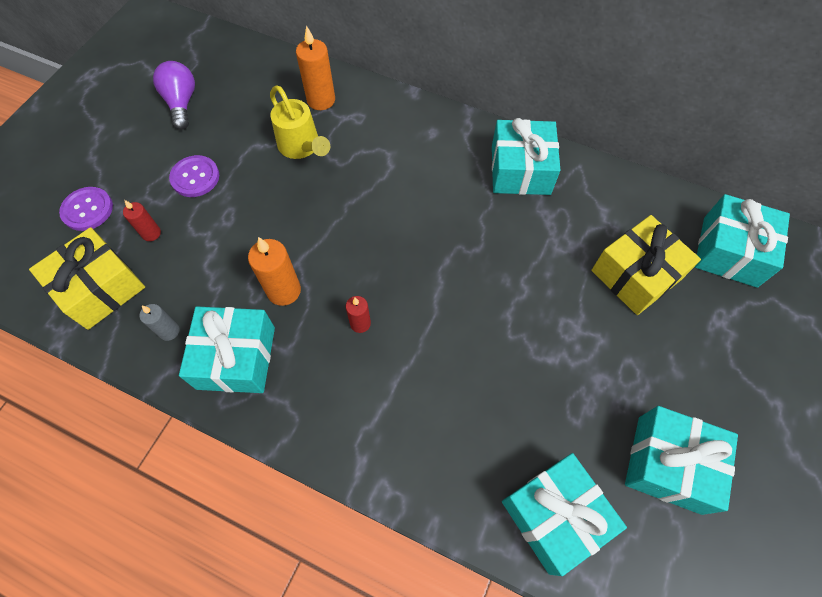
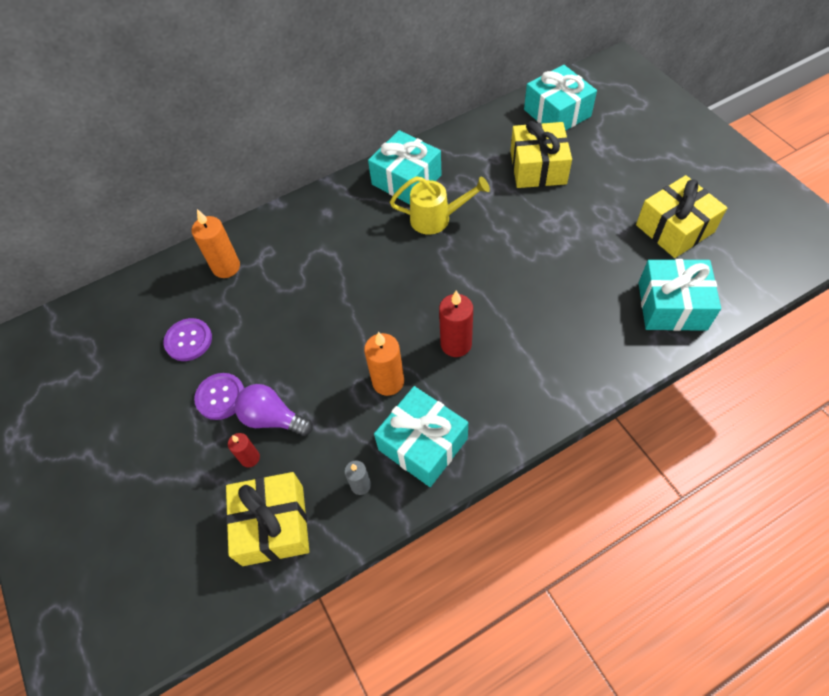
camera: 50 degrees left, 5 degrees down
purple button [59,187,113,231] -> purple button moved to [164,318,212,361]
purple light bulb [153,61,195,130] -> purple light bulb moved to [235,384,313,436]
yellow watering can [270,85,330,159] -> yellow watering can moved to [390,176,490,235]
red candle [346,296,371,333] -> red candle [439,290,473,357], size x1.69
turquoise gift [625,406,738,515] -> yellow gift [636,175,727,258]

